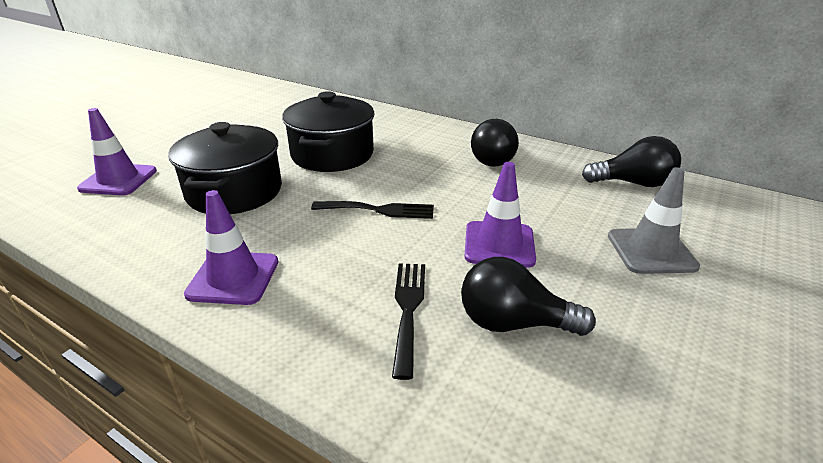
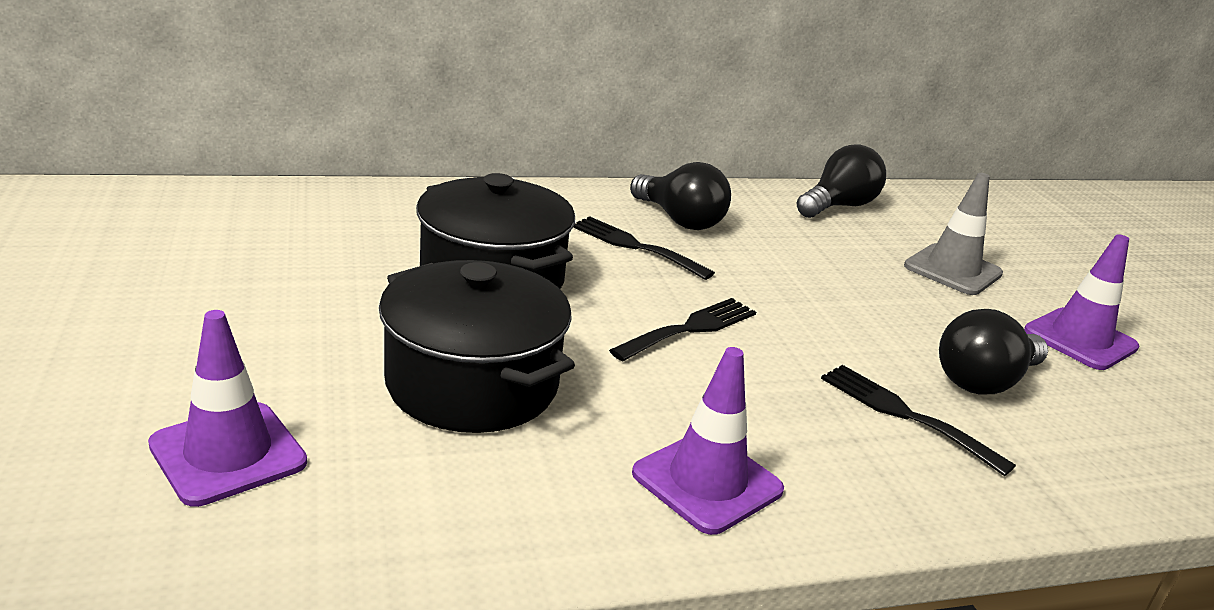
camera: 50 degrees left, 5 degrees down
purple traffic cone [464,162,536,268] -> purple traffic cone moved to [1024,234,1139,370]
none -> black fork [573,216,715,280]

